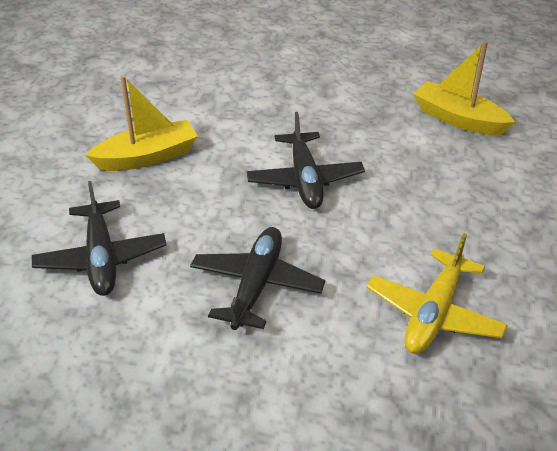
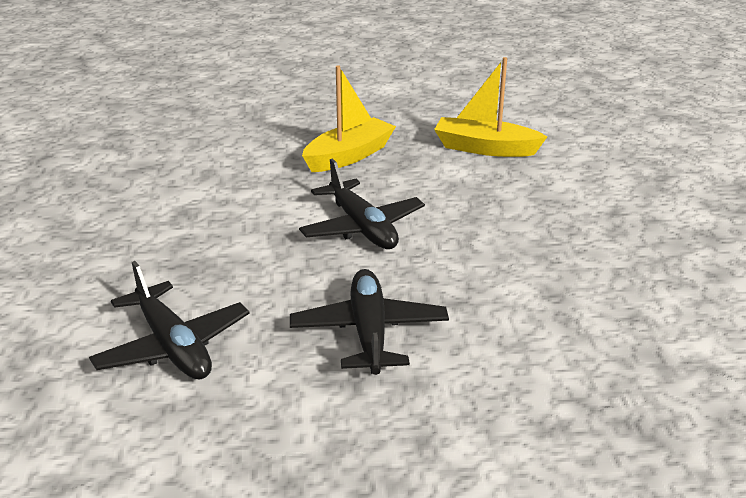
camera: 20 degrees left, 10 degrees down
yellow boat [86,76,198,171] -> yellow boat moved to [302,66,396,172]
yellow plane [366,233,508,354] -> none

